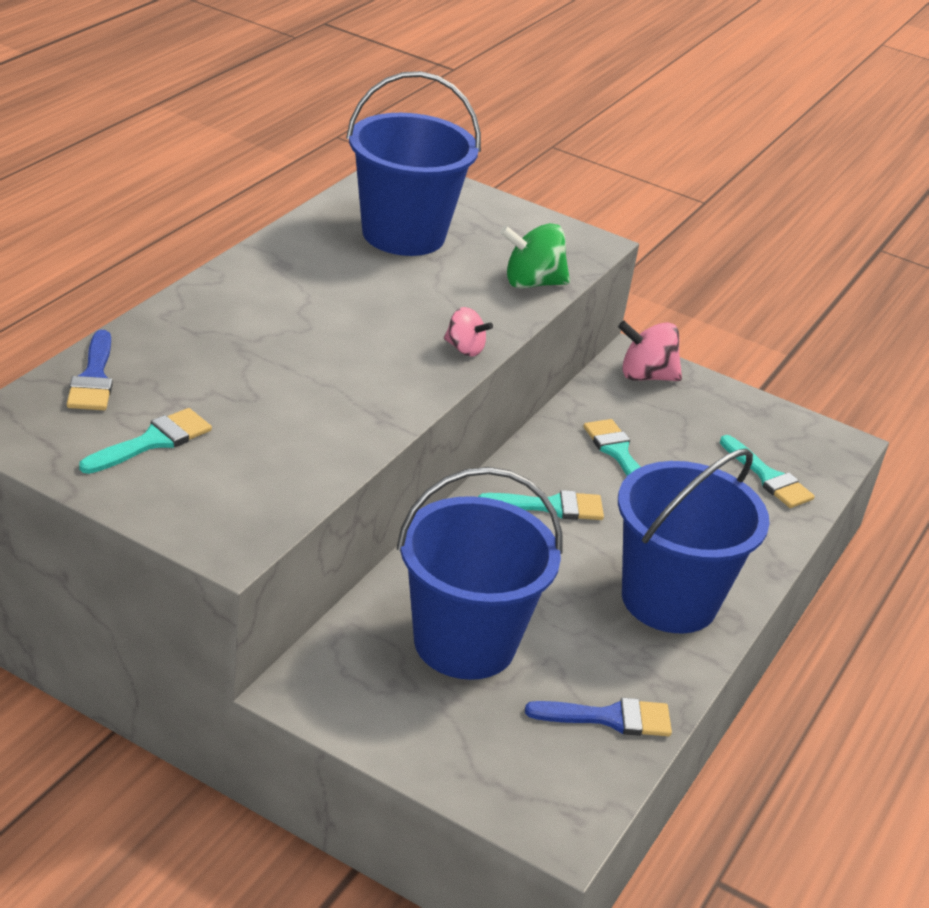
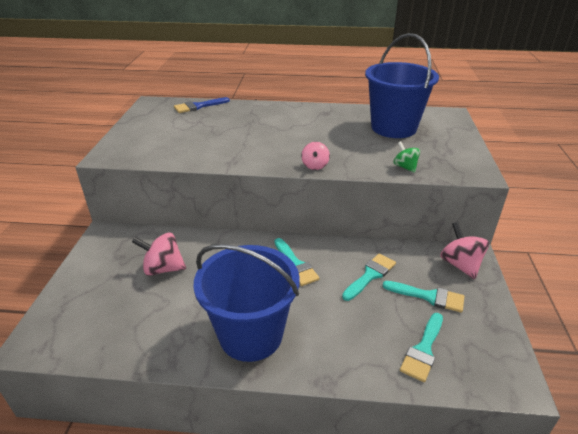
camera: 70 degrees right, 0 degrees up
turquoise brush [79,408,212,474] -> turquoise brush moved to [383,281,464,313]
blue bucket [397,467,563,680] -> pink spinning top [132,232,186,276]
green spinning top [500,223,570,289] -> green spinning top [394,141,420,173], size x0.62
blue brush [525,698,672,736] -> none

